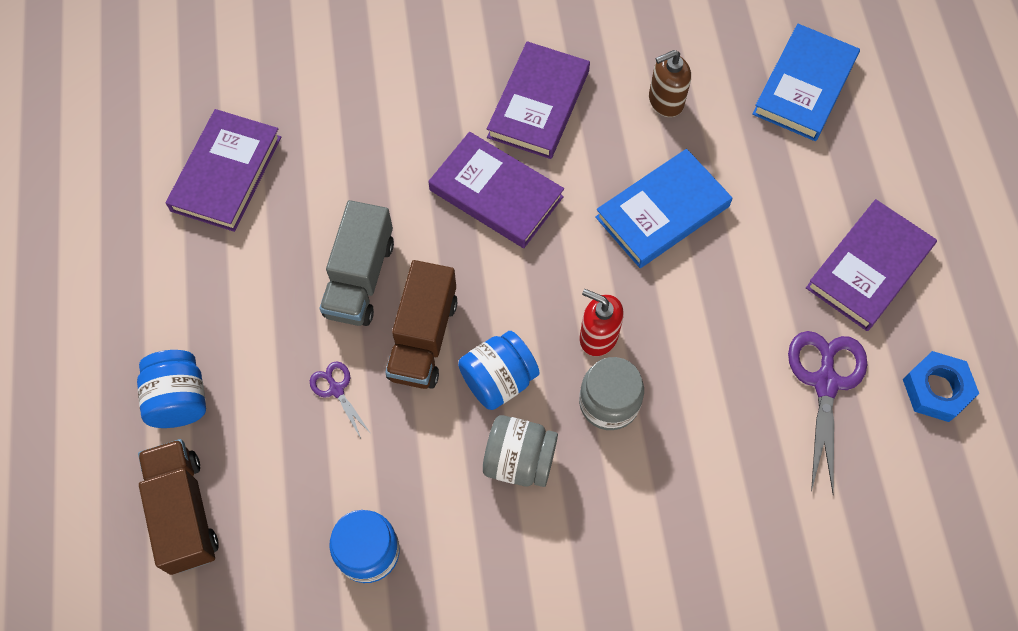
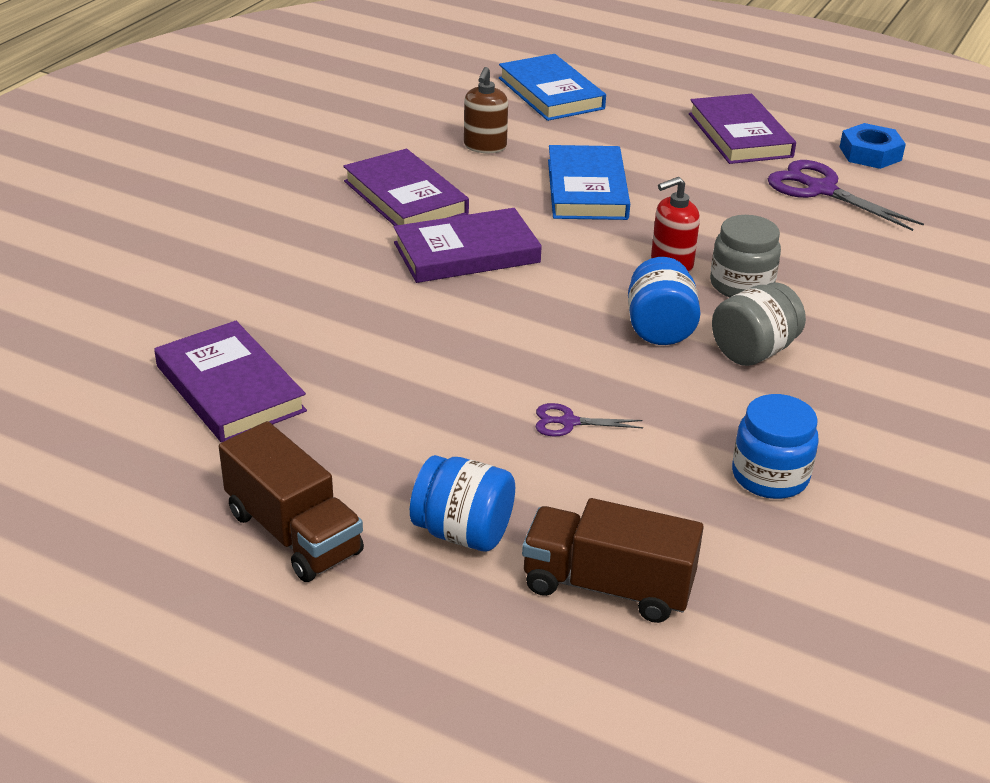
camera: 55 degrees left, 30 degrees down
grey truck [319,200,394,326] -> none
brown truck [385,260,458,389] -> brown truck moved to [219,421,364,582]

